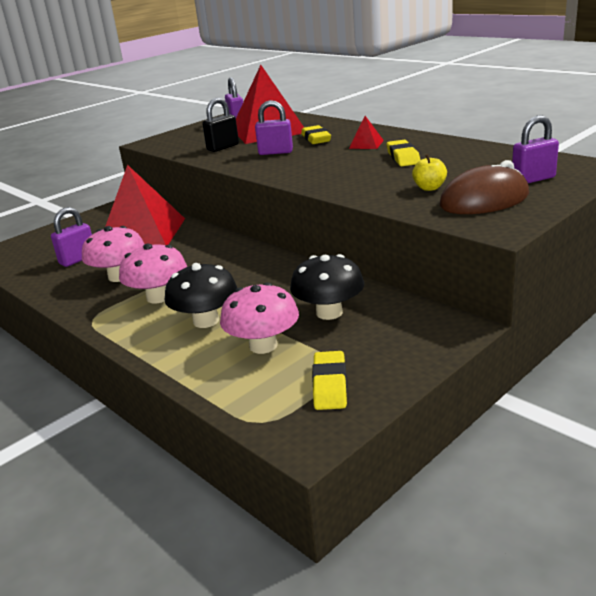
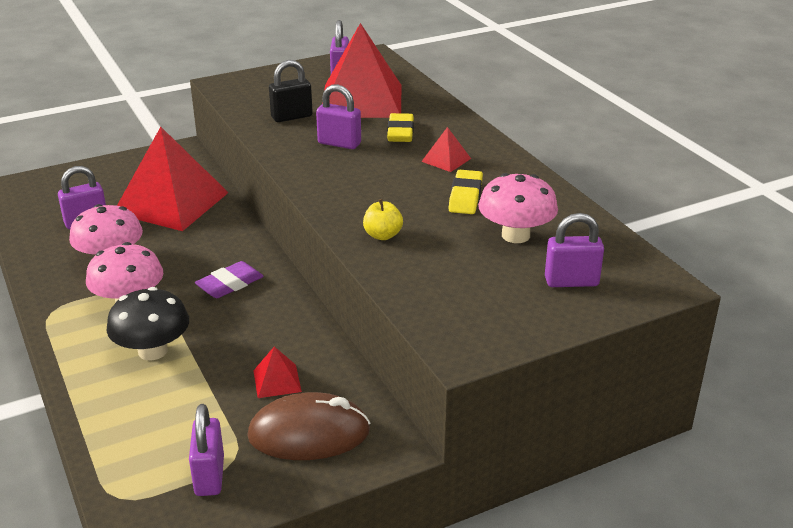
camera: 15 degrees right, 5 degrees up
pink mushroom [220,282,299,354] -> pink mushroom moved to [478,173,558,243]
black mushroom [290,254,364,320] -> red pyramid [253,346,302,398]
yellow eraser [312,351,347,410] -> purple padlock [189,404,224,496]
yellow apple [412,154,447,191] -> yellow apple moved to [363,199,403,240]
brown mouse [440,160,529,214] -> brown mouse moved to [247,392,370,460]
none -> purple eraser [195,261,264,298]

